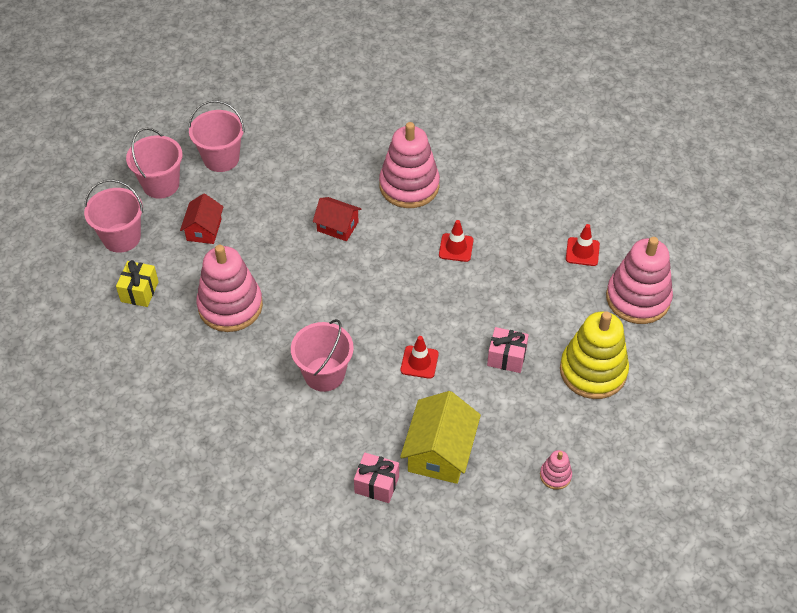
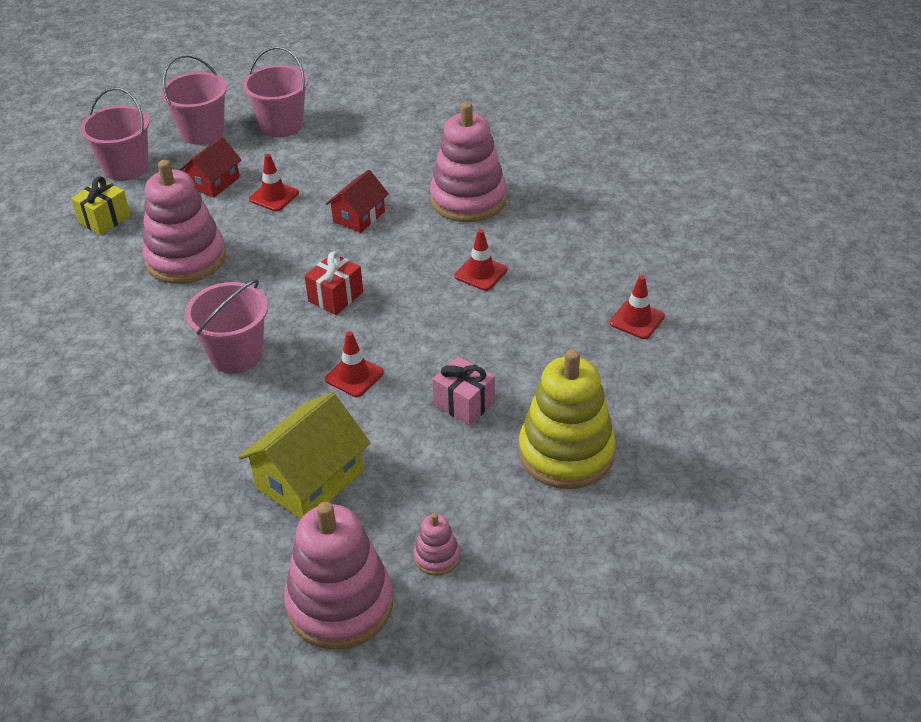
camera: 25 degrees right, 10 degrees down
red house [313,197,361,241] -> red house turned 75 degrees clockwise [326,170,389,233]
pink gift [354,453,399,503] -> none
pink stacking toy [606,237,673,324] -> pink stacking toy moved to [284,502,393,650]
none -> red traffic cone [249,154,299,211]
none -> red gift [305,251,363,315]

